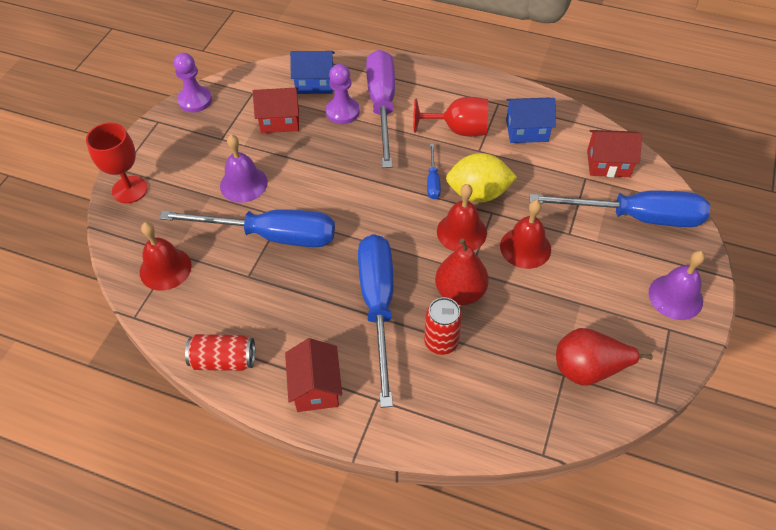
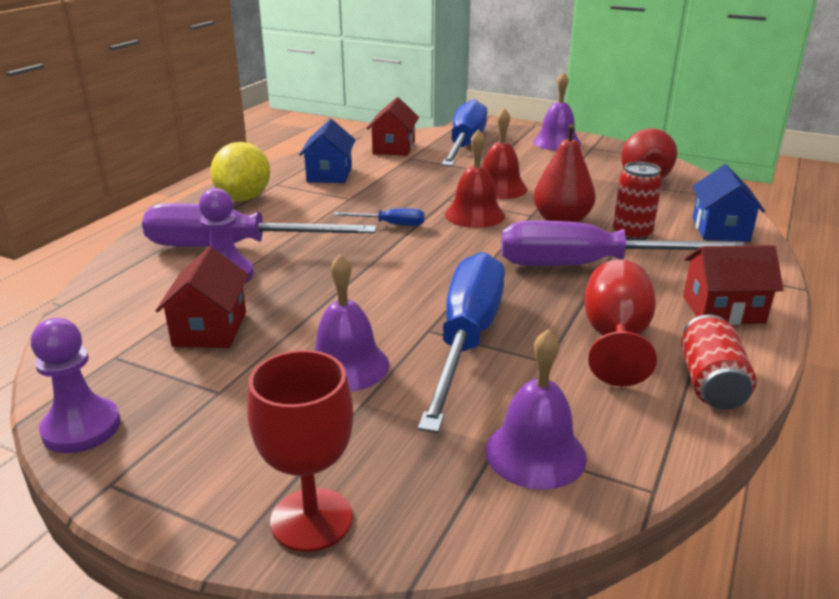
camera: 85 degrees left, 25 degrees down
red bell [140,222,192,291] -> purple bell [485,329,587,490]
blue house [290,51,335,94] -> blue house moved to [692,164,765,242]
blue screwdriver [358,234,393,408] -> purple screwdriver [501,220,746,266]
red goblet [413,97,488,137] -> red goblet moved to [584,260,657,386]
yellow lemon [446,153,517,203] -> yellow lemon moved to [210,142,270,201]

